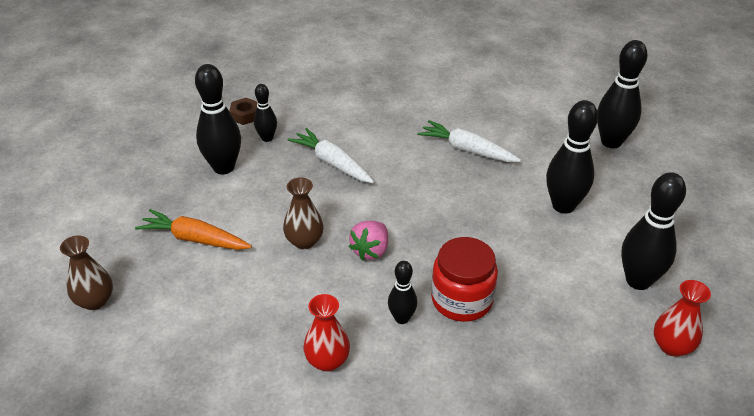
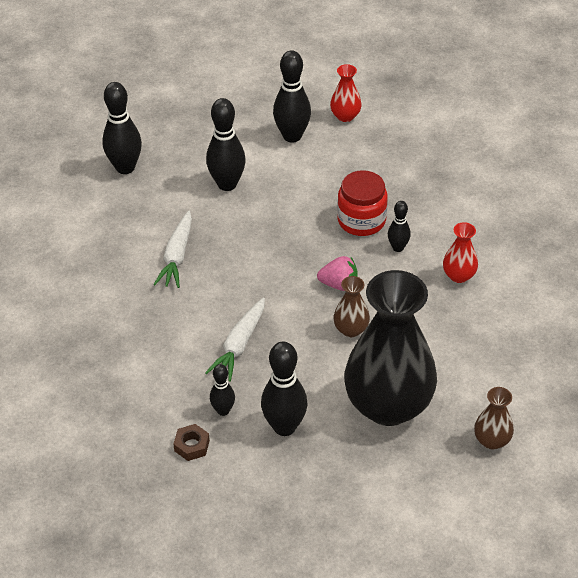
camera: 110 degrees left, 5 degrees up
orange carrot [135,209,252,250] -> black vase [344,270,437,426]

